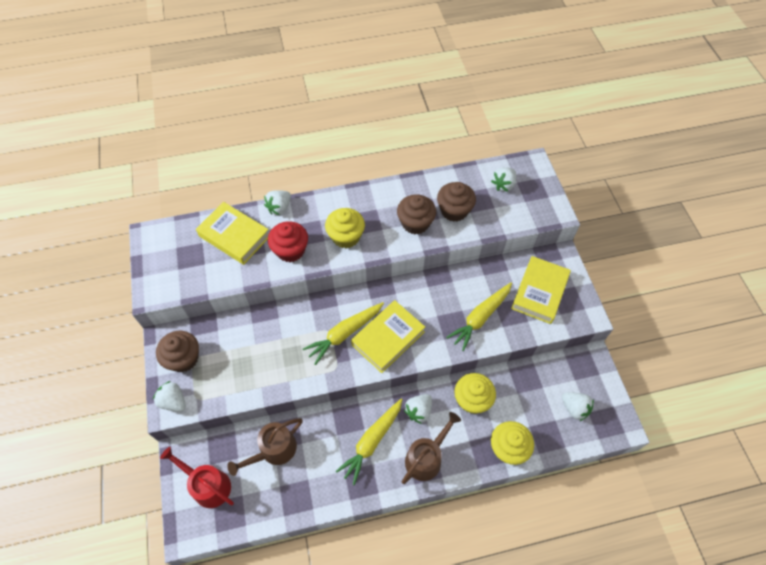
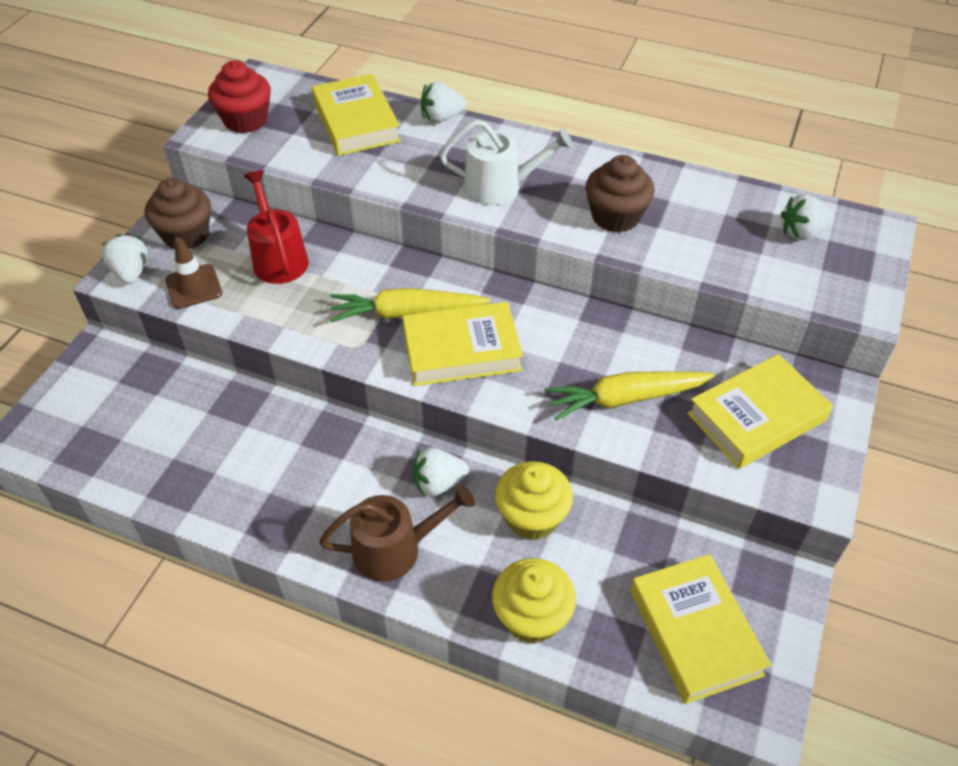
camera: 35 degrees right, 10 degrees down
red watering can [160,447,234,508] -> red watering can moved to [244,170,309,284]
brown watering can [227,418,303,476] -> none
red cupcake [268,221,308,262] -> red cupcake moved to [208,60,271,133]
yellow cupcake [325,208,365,248] -> white watering can [440,120,573,205]
yellow carrot [335,399,403,485] -> none
brown cupcake [437,182,476,222] -> none
white strawberry [562,392,594,421] -> yellow book [630,554,771,704]
none -> brown traffic cone [165,238,222,309]

